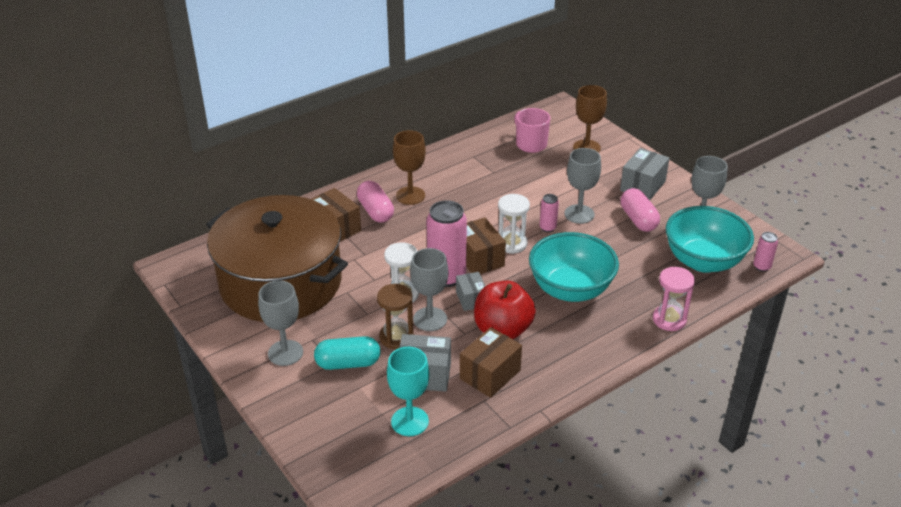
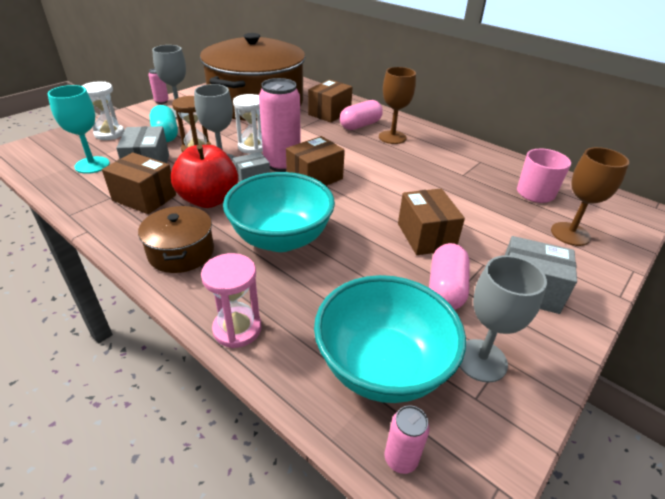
camera: 75 degrees right, 0 degrees up
white hourglass [498,194,530,254] -> white hourglass moved to [82,81,125,140]
pink can [540,194,559,232] -> pink can moved to [148,68,169,104]
grey goblet [564,148,601,224] -> brown box [398,188,465,255]
pink capsule [621,188,660,232] -> pink capsule turned 45 degrees counterclockwise [429,243,470,310]
none -> brown pot [138,206,214,273]

